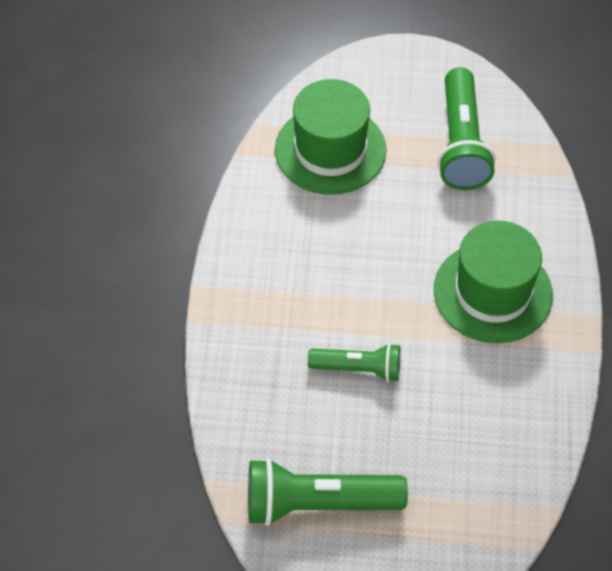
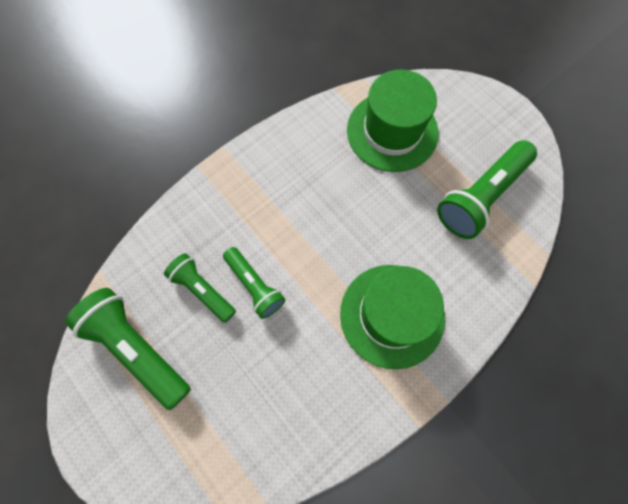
camera: 45 degrees right, 15 degrees up
none -> green flashlight [164,253,236,323]

